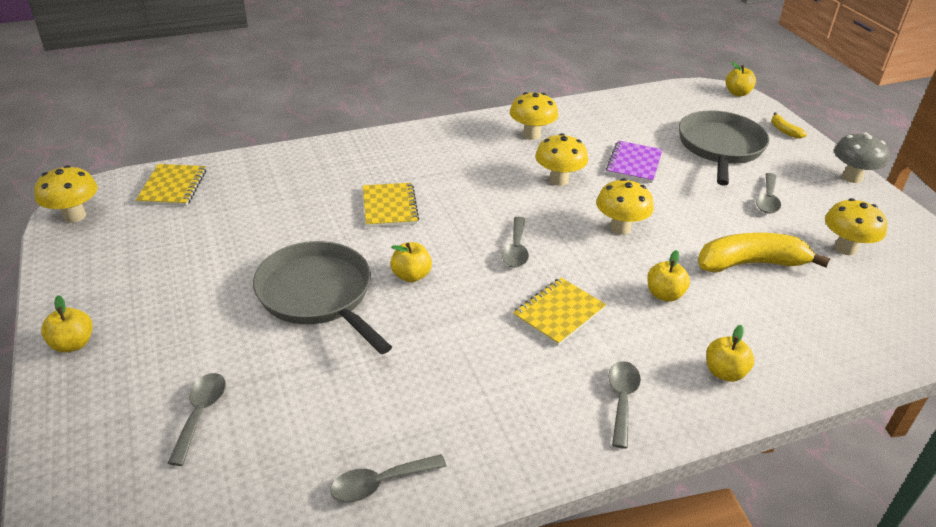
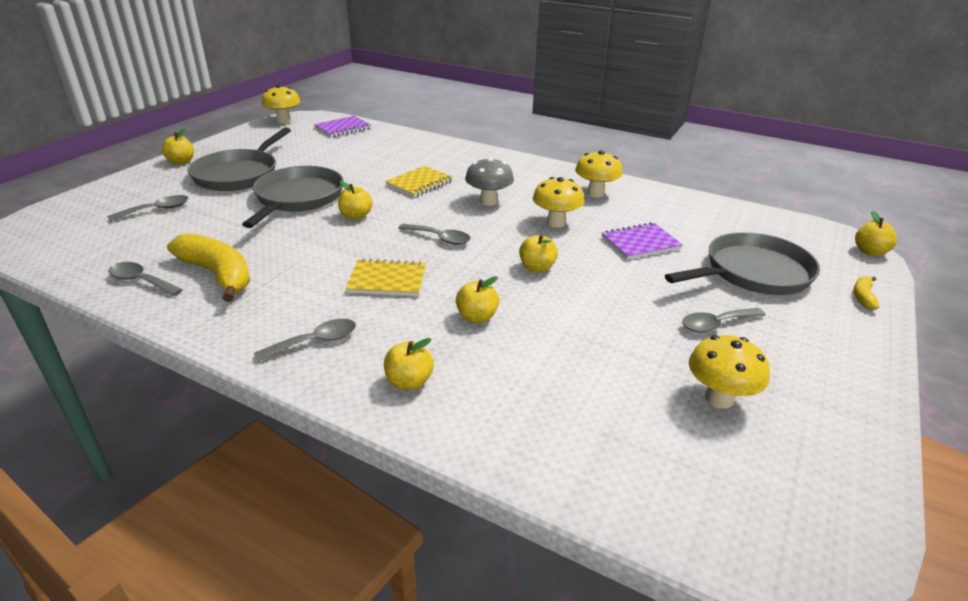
camera: 50 degrees right, 5 degrees down
yellow notebook [136,164,206,206] -> purple notebook [314,116,371,137]
grey spoon [502,217,529,268] -> grey spoon turned 120 degrees counterclockwise [398,224,471,245]
yellow mushroom [596,178,654,235] -> yellow apple [519,234,558,272]
yellow banana [698,233,830,273] -> yellow banana moved to [167,233,250,302]
grey mushroom [834,133,889,183] -> grey mushroom moved to [465,158,514,206]
none -> grey pan [188,127,291,191]

